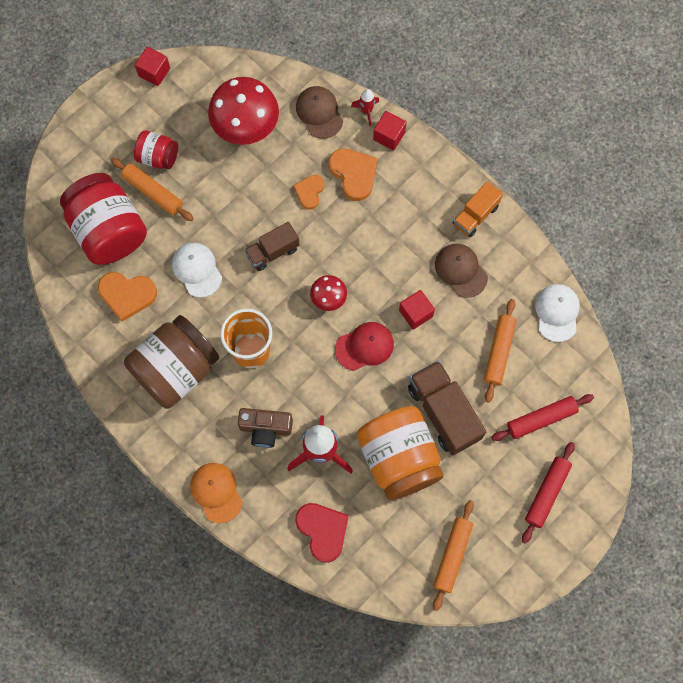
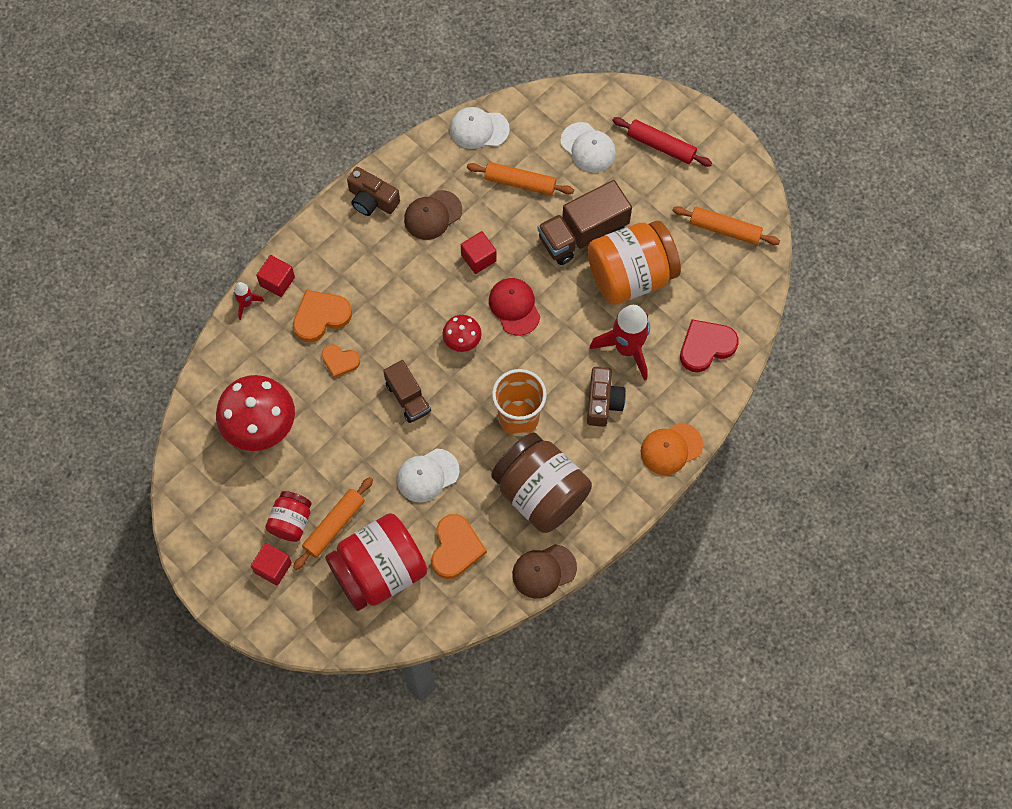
camera: 90 degrees left, 5 degrees down
red cube [135,47,170,86] -> red cube moved to [251,543,292,586]
brown cap [296,86,343,139] -> brown cap moved to [512,544,577,599]
orange truck [453,181,503,237] -> brown camera [347,167,400,216]
red rolling pin [491,394,594,441] -> white cap [560,122,616,173]

